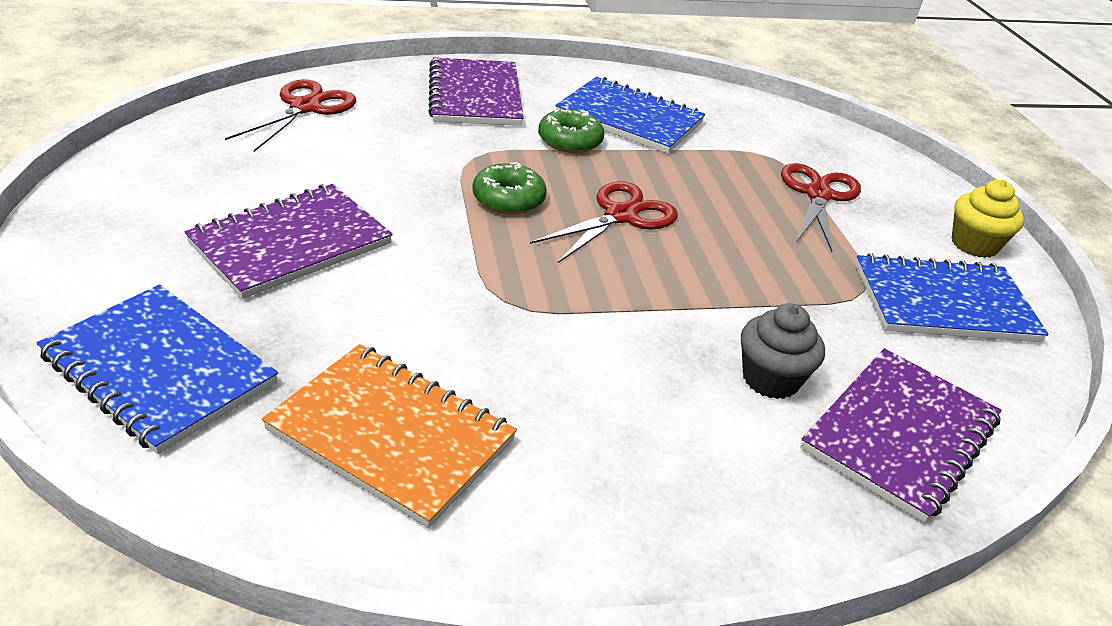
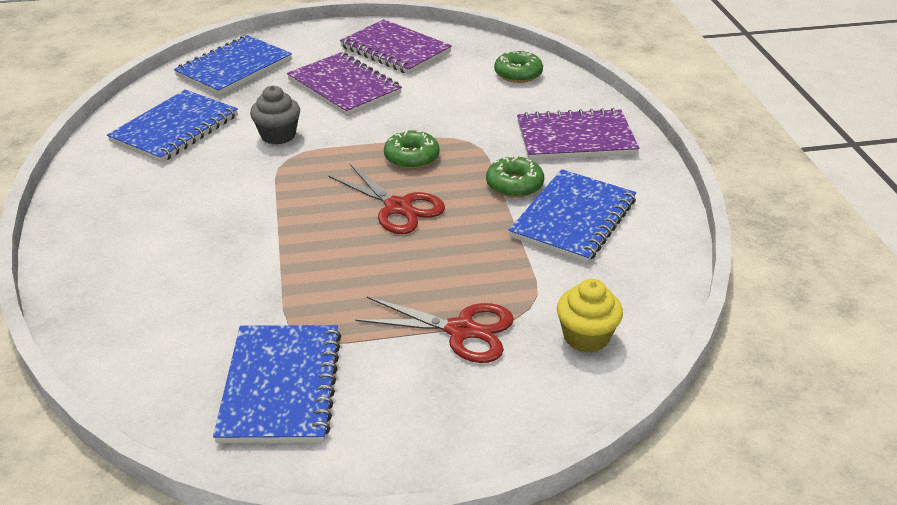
camera: 95 degrees right, 0 degrees up
red scissors [225,79,356,152] -> green donut [494,51,543,83]
orange notebook [262,344,517,528] -> blue notebook [107,90,238,163]
grey cupcake [741,303,825,399] -> grey cupcake moved to [250,85,300,145]
purple notebook [800,348,1001,523] -> purple notebook moved to [340,19,452,74]
yellow cupcake [952,180,1024,258] -> yellow cupcake moved to [557,279,623,353]

